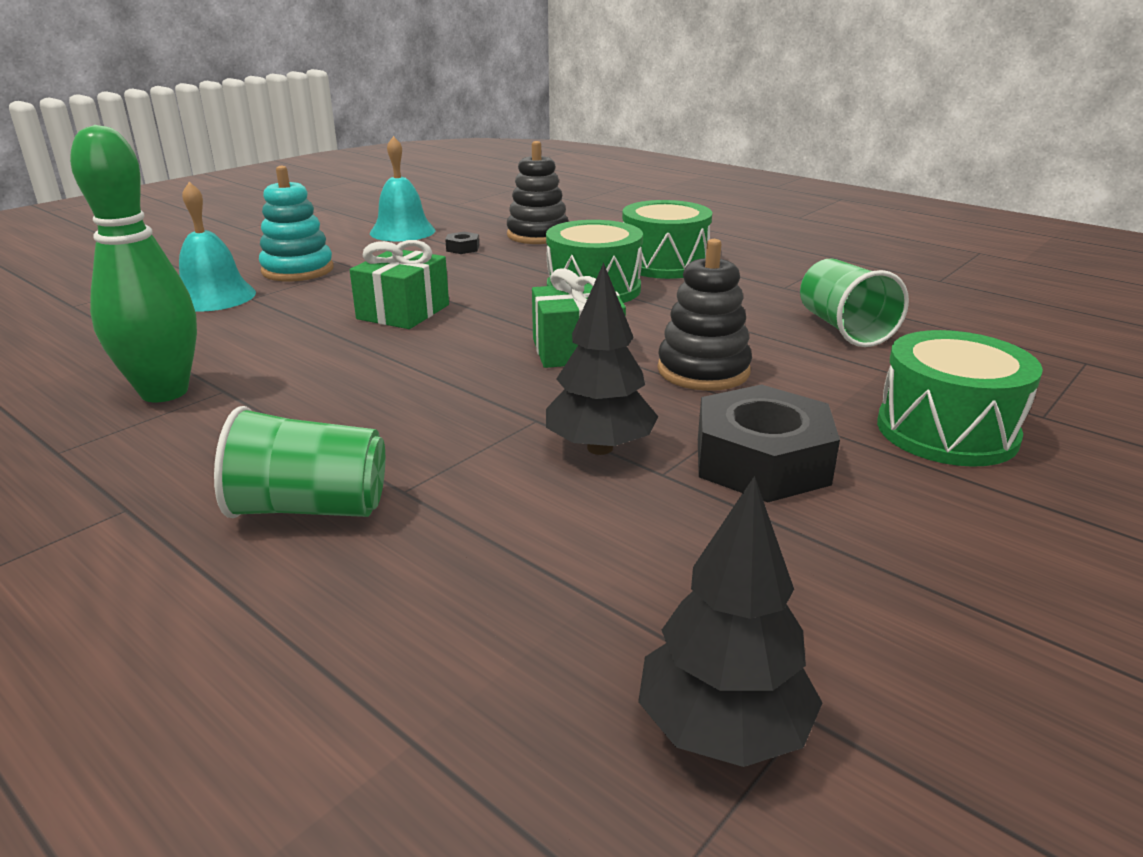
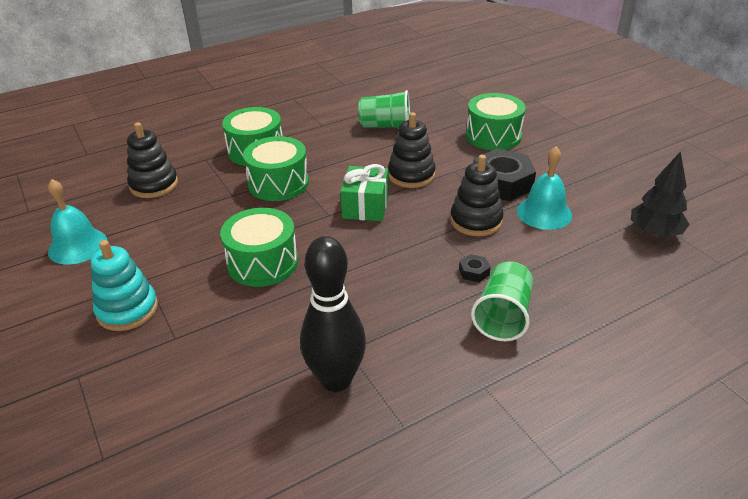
camera: 70 degrees left, 10 degrees up
green bowling pin [70,125,197,402] -> black bowling pin [300,236,366,392]
turquoise bell [179,182,256,312] -> turquoise bell moved to [517,146,572,230]
green gift [350,240,449,329] -> green drum [220,208,298,287]
black nut [445,232,479,254] -> black nut moved to [459,254,491,282]
black tree [546,263,658,455] -> black stacking toy [450,155,503,236]

